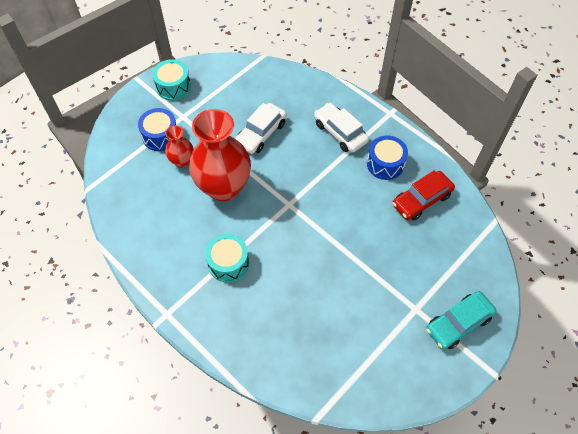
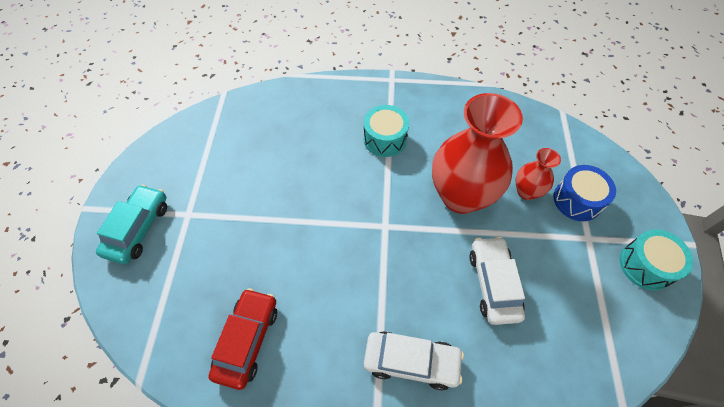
camera: 140 degrees right, 0 degrees up
blue drum [367,135,408,180] -> none

